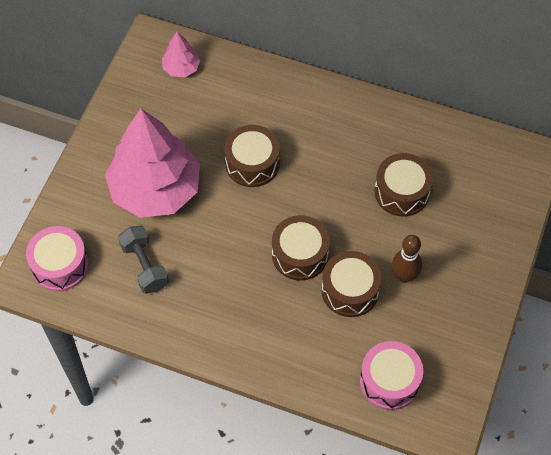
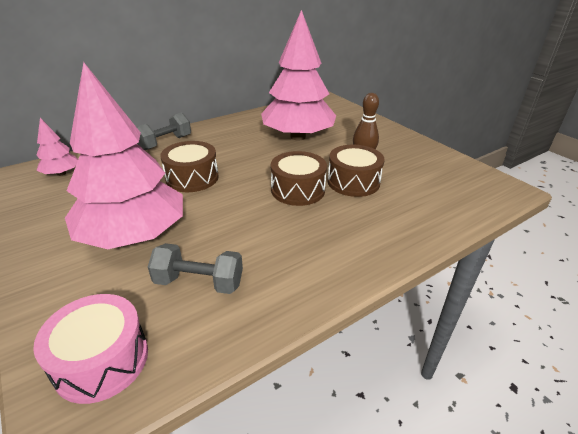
camera: 55 degrees left, 25 degrees down
pink drum [360,341,423,410] -> none
brown drum [375,153,433,217] -> pink tree [261,10,336,141]
none -> grey dumbbell [137,113,191,150]

